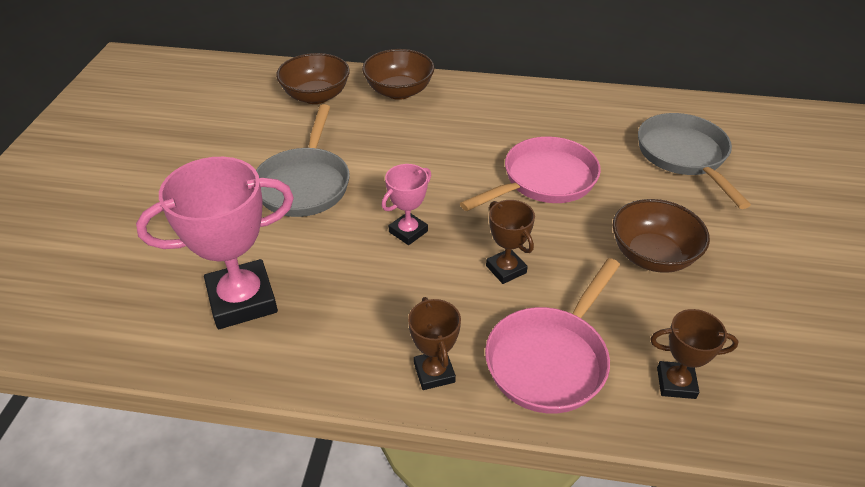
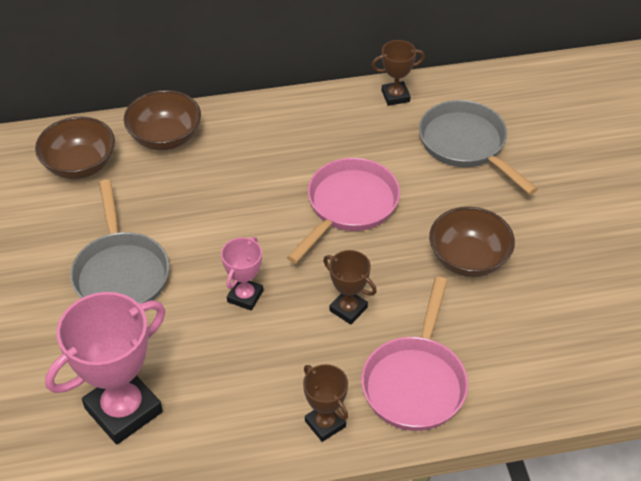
camera: 20 degrees left, 5 degrees up
brown trophy [650,309,738,399] -> brown trophy moved to [371,40,425,106]

